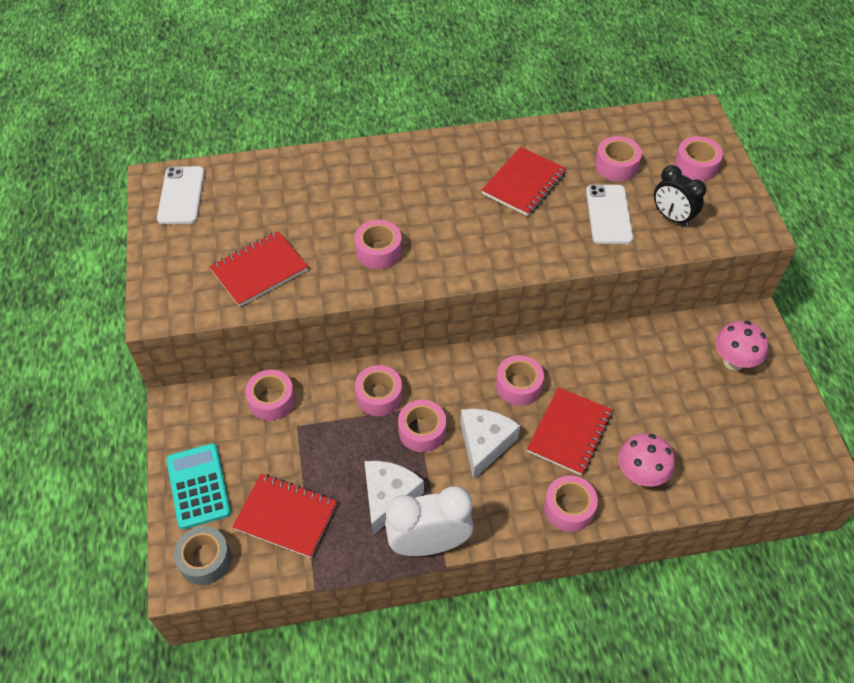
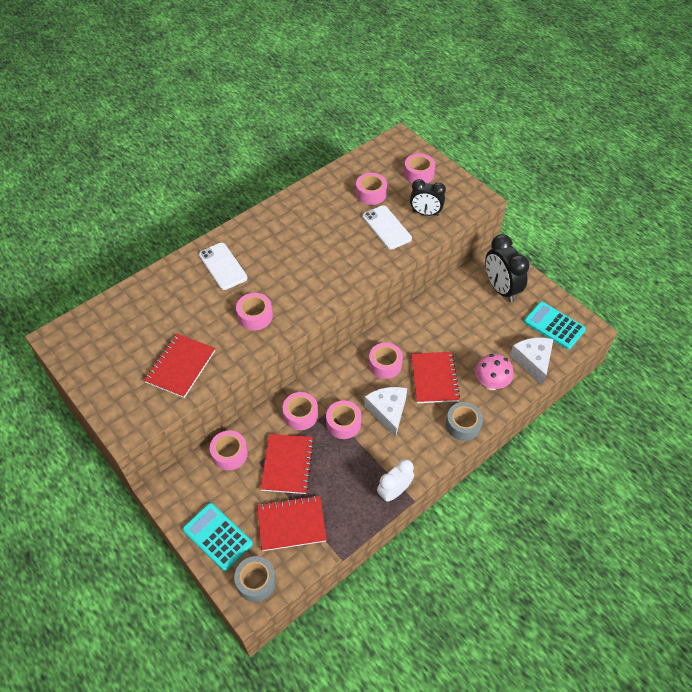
camera: 30 degrees left, 0 degrees up
white phone [157,166,205,224] -> white phone moved to [199,243,247,290]
white cheese [364,461,424,535] -> white cheese moved to [510,338,553,385]
white clock [385,486,473,556] -> white clock [377,459,414,502], size x0.66
red notebook [481,147,567,216] -> red notebook moved to [260,434,314,494]
pink tape [544,475,598,532] -> grey tape [446,402,483,441]
pink mushroom [715,321,768,371] -> black clock [485,234,530,302]
none -> turquoise calculator [524,302,586,350]

